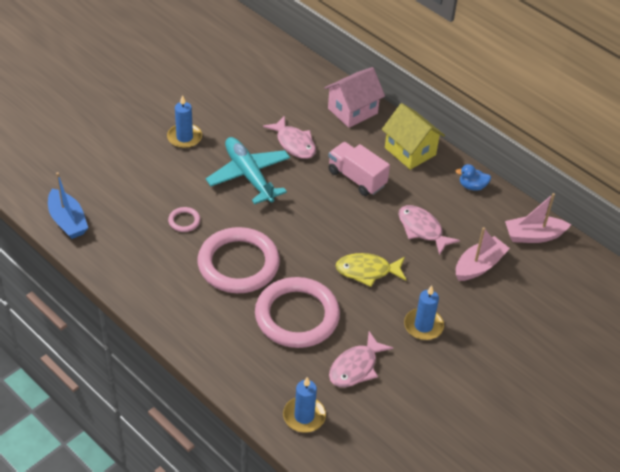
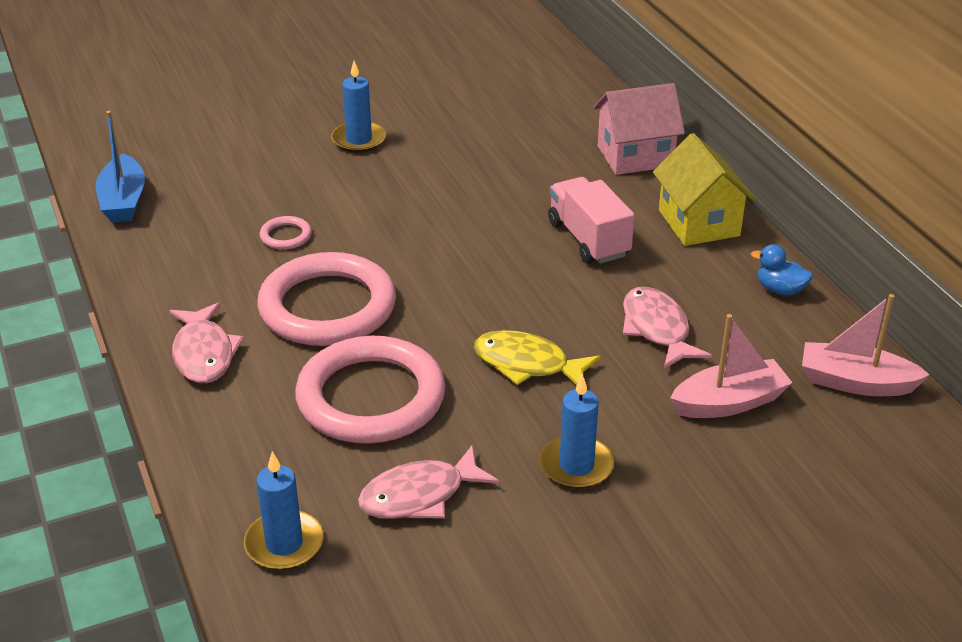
camera: 25 degrees right, 10 degrees down
turquoise plane [206,137,290,205] -> none
pink fish [263,116,316,159] -> pink fish moved to [169,302,244,383]

